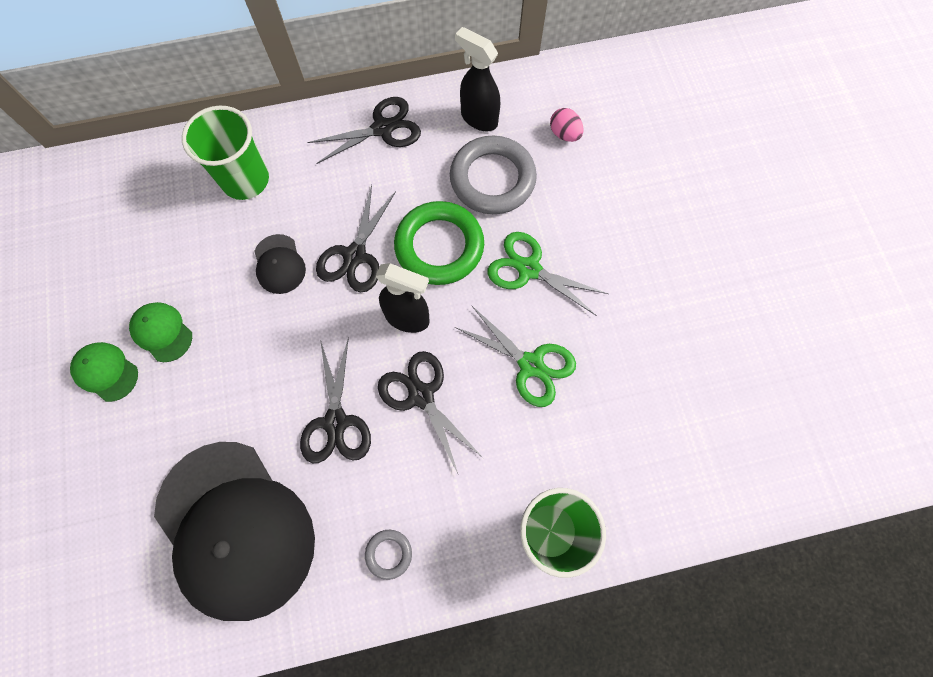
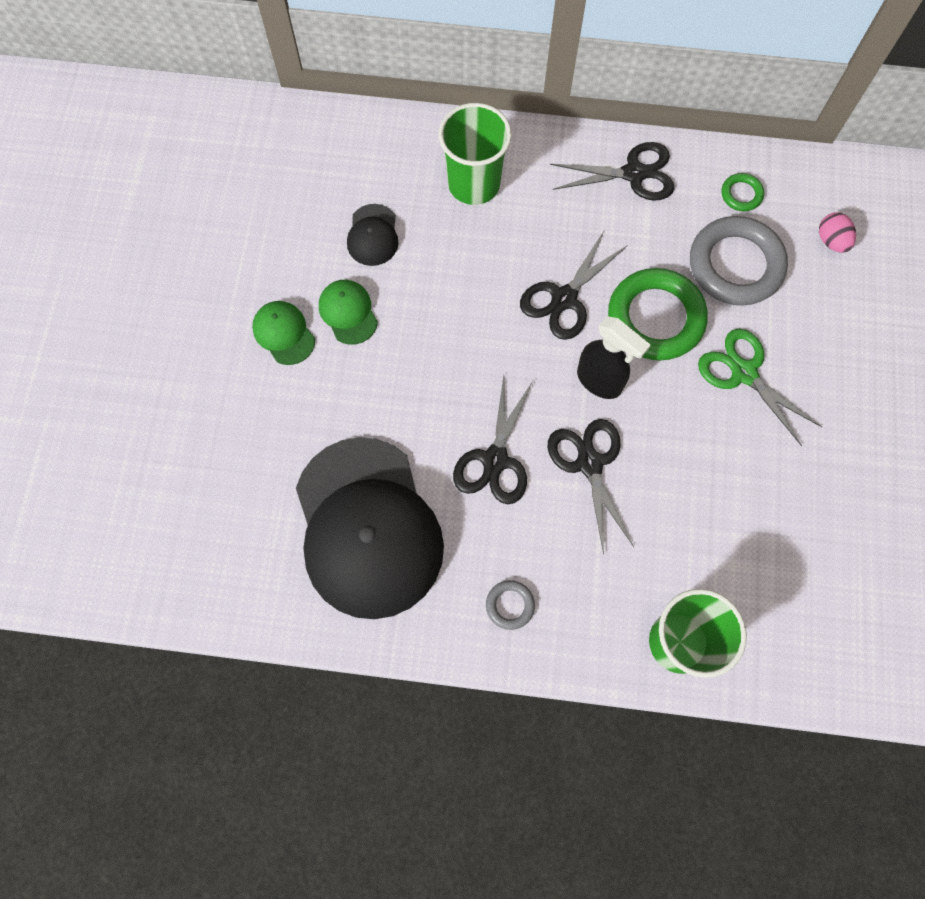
camera: 20 degrees right, 0 degrees up
black cap [254,234,306,294] -> black cap moved to [347,204,399,266]
black spray bottle [455,27,500,131] -> green ring [722,173,764,211]
green scissors [455,306,576,407] -> none

